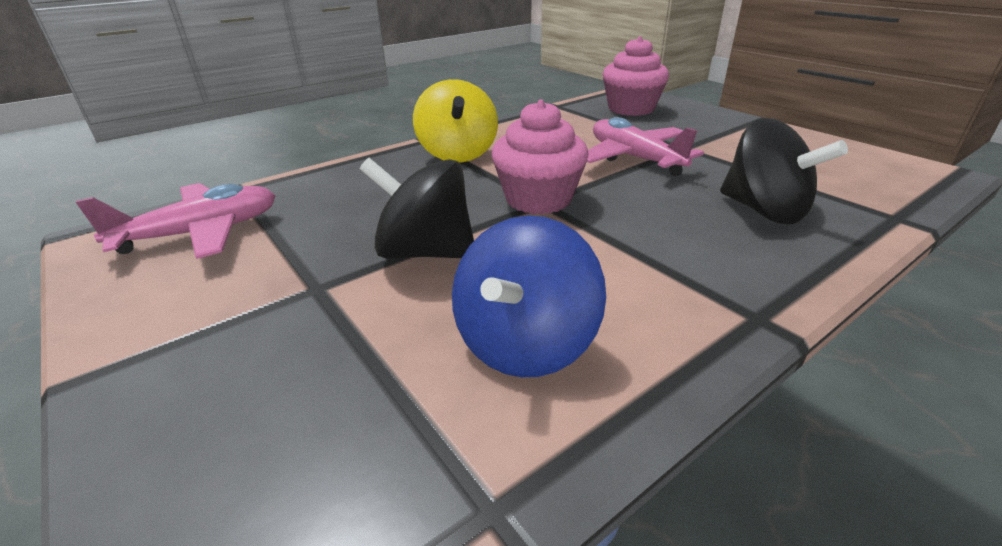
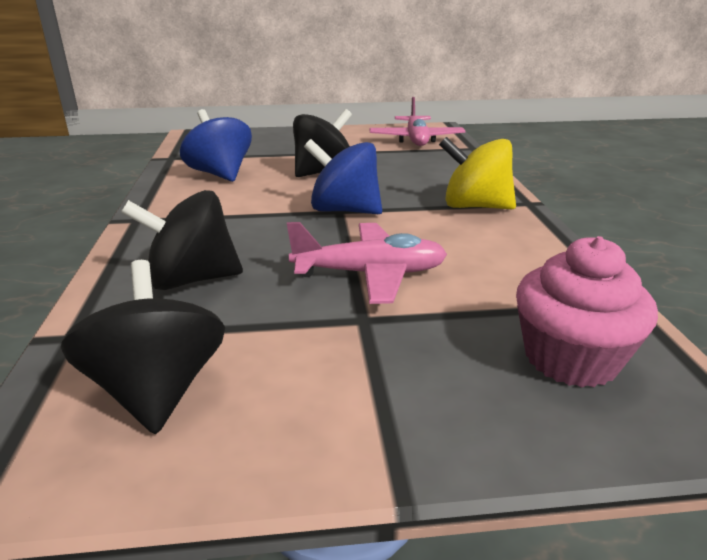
camera: 120 degrees right, 5 degrees down
pink cupcake [492,100,589,214] -> blue spinning top [304,139,382,214]
none -> black spinning top [61,260,225,434]

